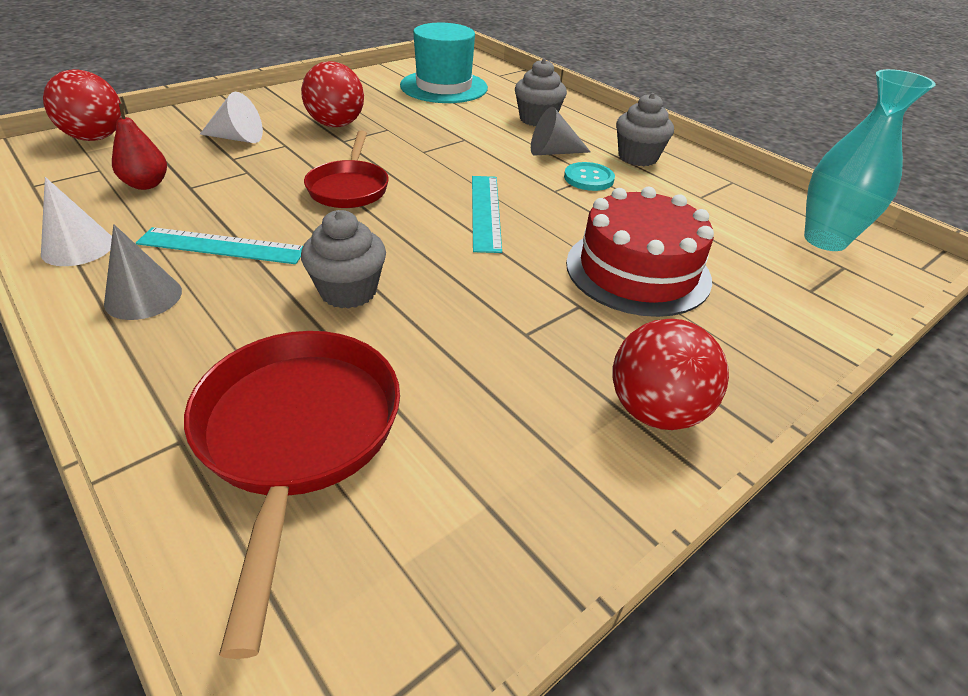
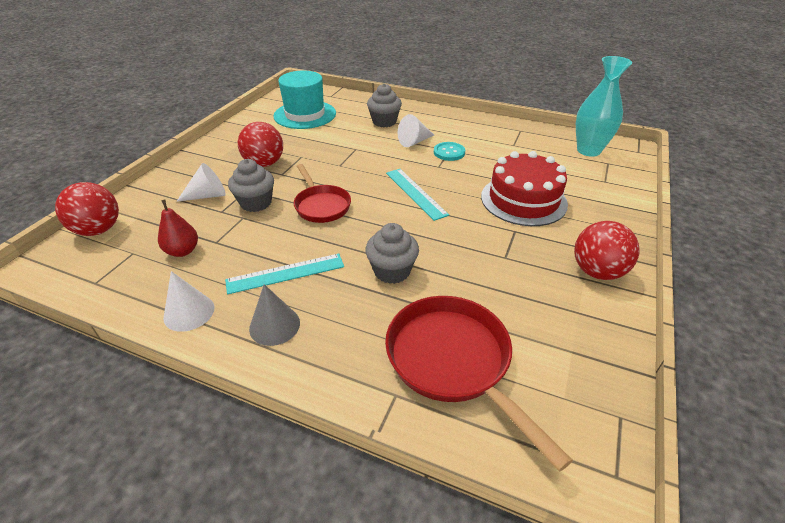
camera: 25 degrees left, 0 degrees up
grey cone [531,107,591,155] -> white cone [398,114,434,147]
grey cupcake [616,93,674,166] -> grey cupcake moved to [228,159,274,212]

